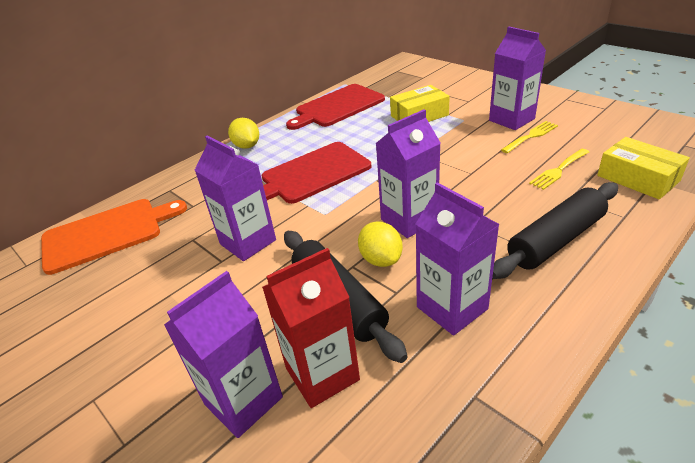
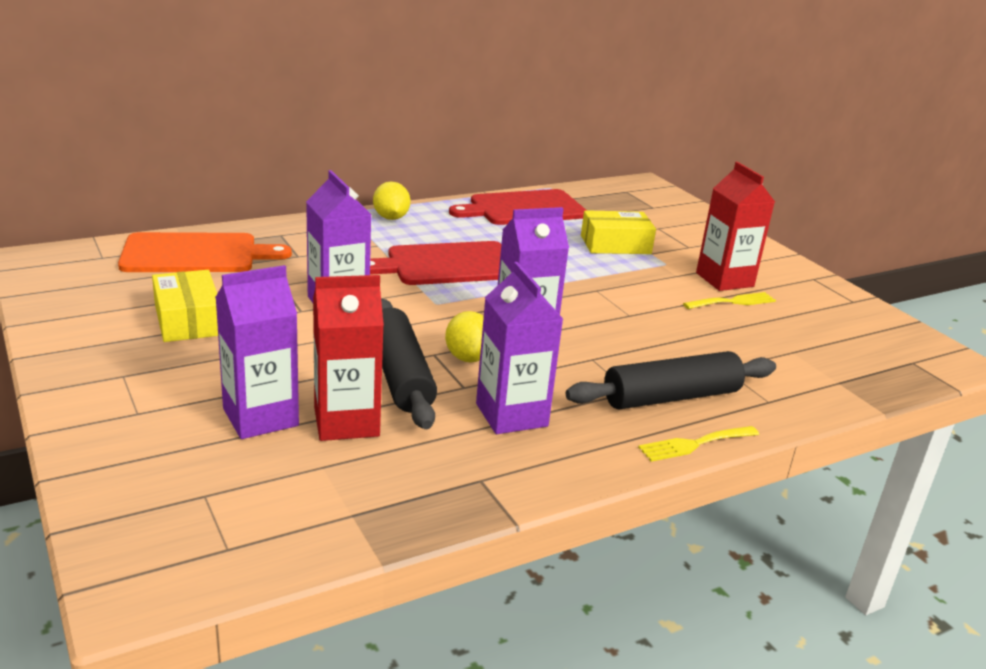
camera: 10 degrees right, 10 degrees down
purple carton [489,27,546,130] -> red carton [696,162,775,291]
yellow fork [529,149,589,190] -> yellow fork moved to [638,426,759,462]
yellow box [597,137,690,200] -> yellow box moved to [152,270,218,342]

